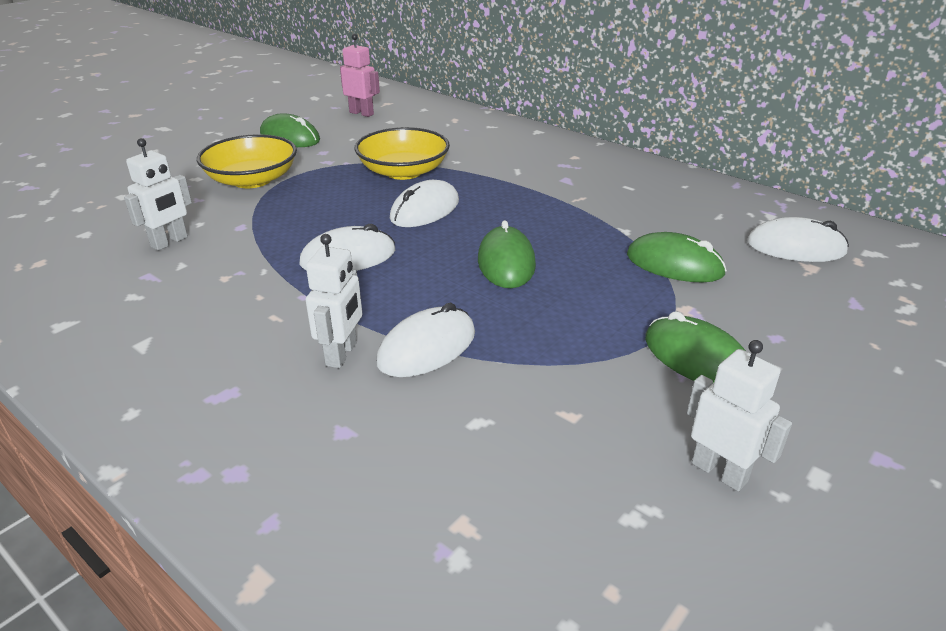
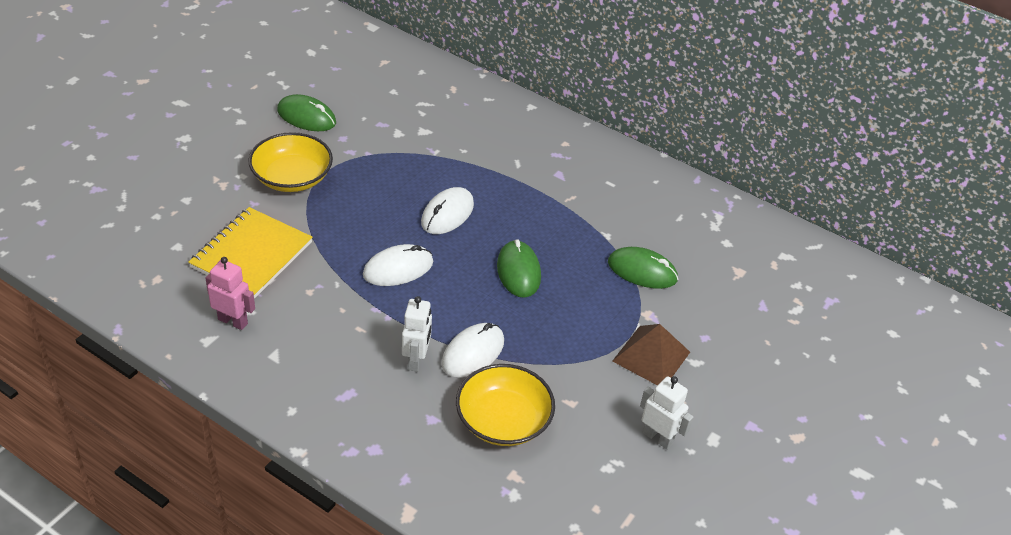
camera: 10 degrees left, 10 degrees up
white robot [124,138,192,251] -> yellow notebook [188,207,313,299]
pink robot [340,34,380,117] -> pink robot moved to [205,257,255,330]
yellow bowl [354,127,450,180] -> yellow bowl moved to [456,364,555,446]
green mouse [645,311,746,383] -> brown pyramid [612,324,690,386]
white mouse [747,217,849,262] -> none

